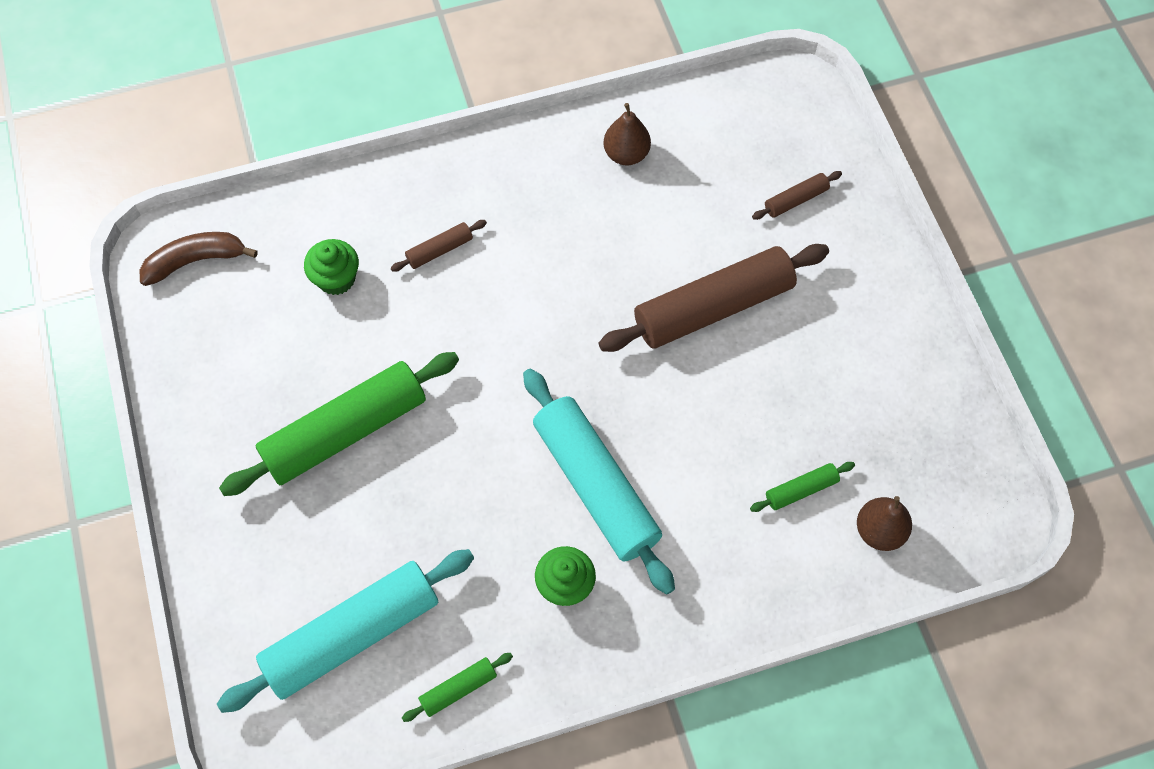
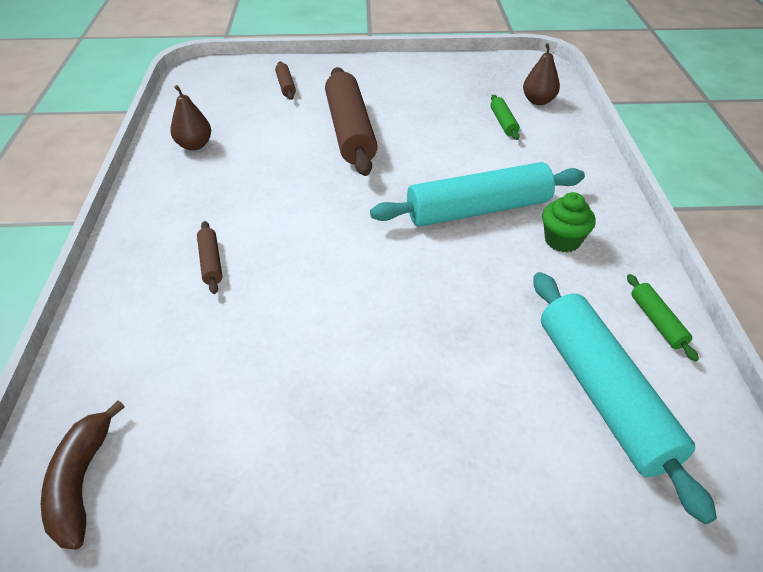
camera: 75 degrees left, 20 degrees down
green rolling pin [219,352,459,496] -> none
green cupcake [304,239,359,295] -> none

